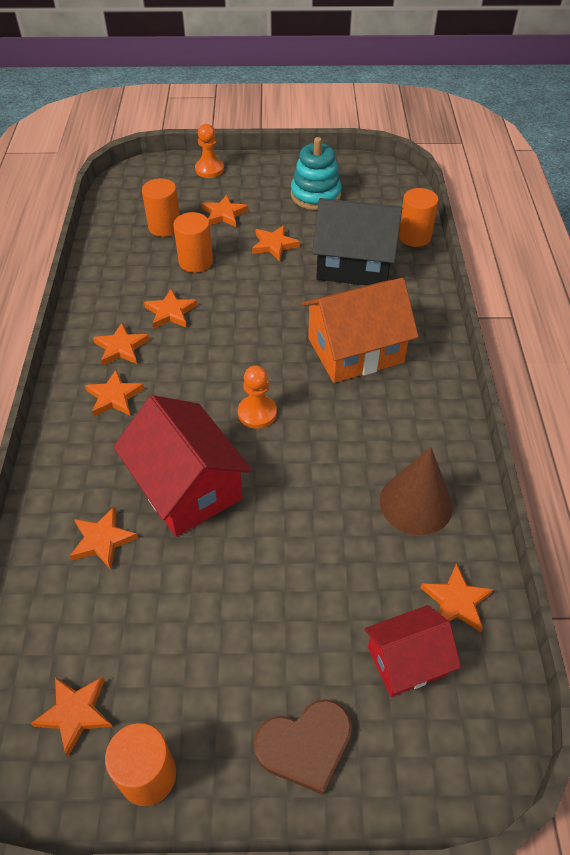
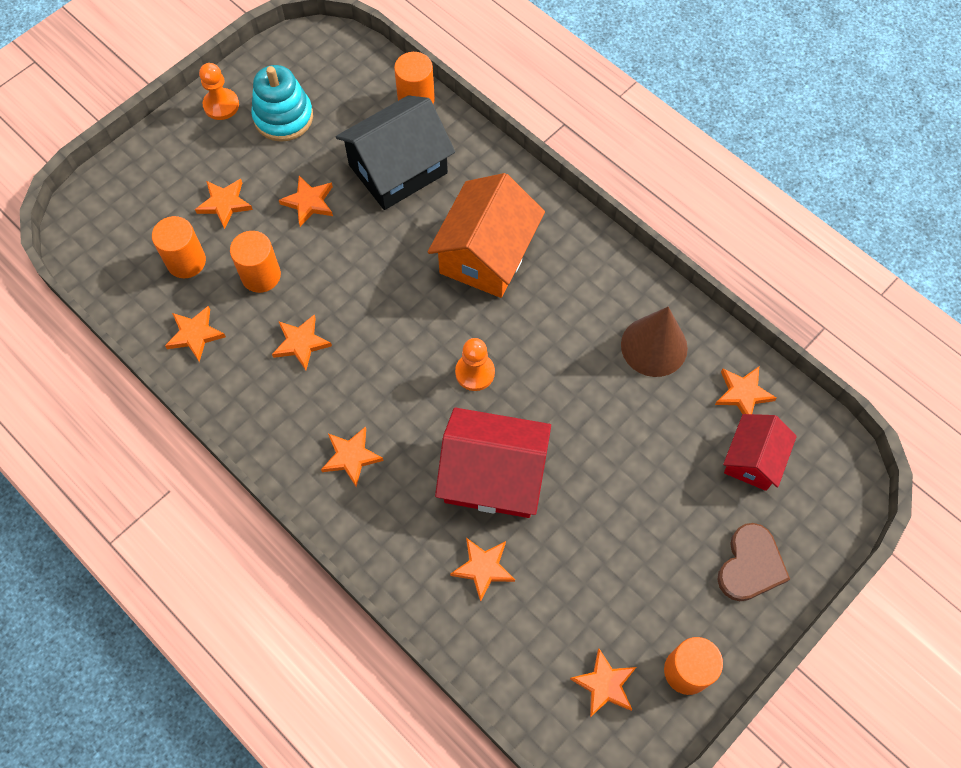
camera: 45 degrees left, 15 degrees up
orange star [93,323,149,366] -> orange star moved to [165,306,226,362]
orange pawn [195,124,224,178] -> orange pawn moved to [199,63,239,120]

